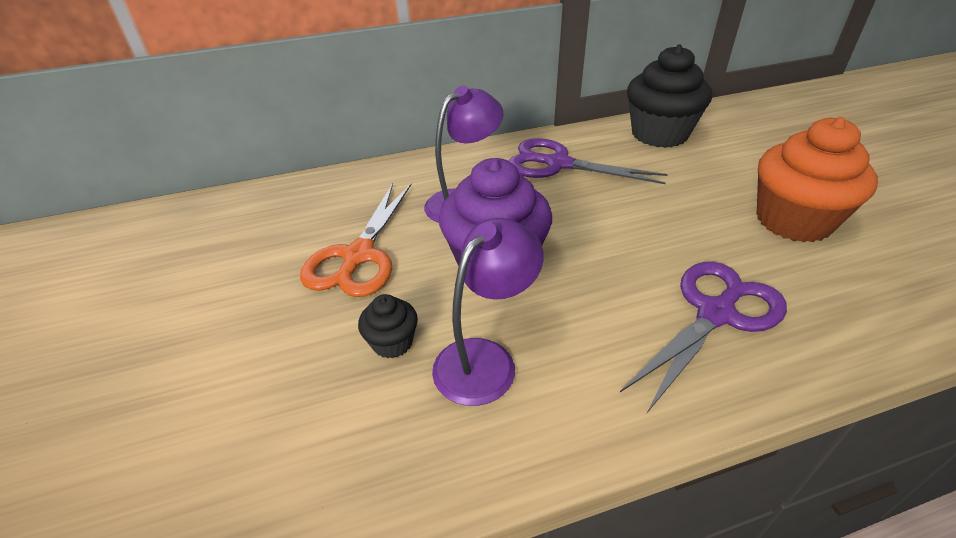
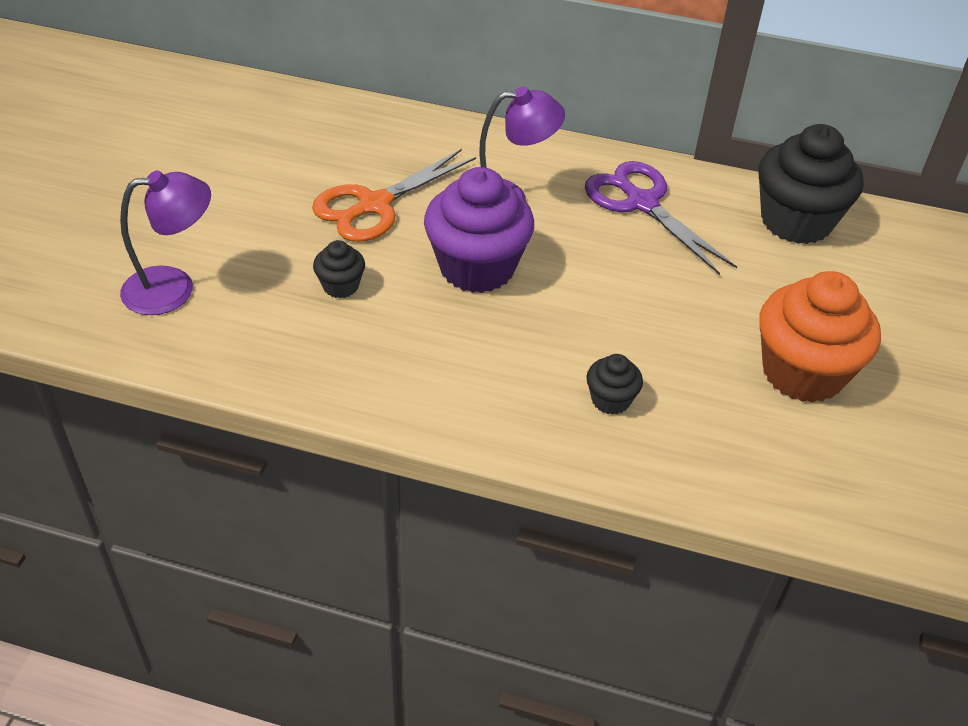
camera: 30 degrees right, 5 degrees up
purple lamp [432,218,544,406] -> purple lamp moved to [120,171,211,315]
purple scissors [620,262,787,413] -> black cupcake [587,354,643,415]

